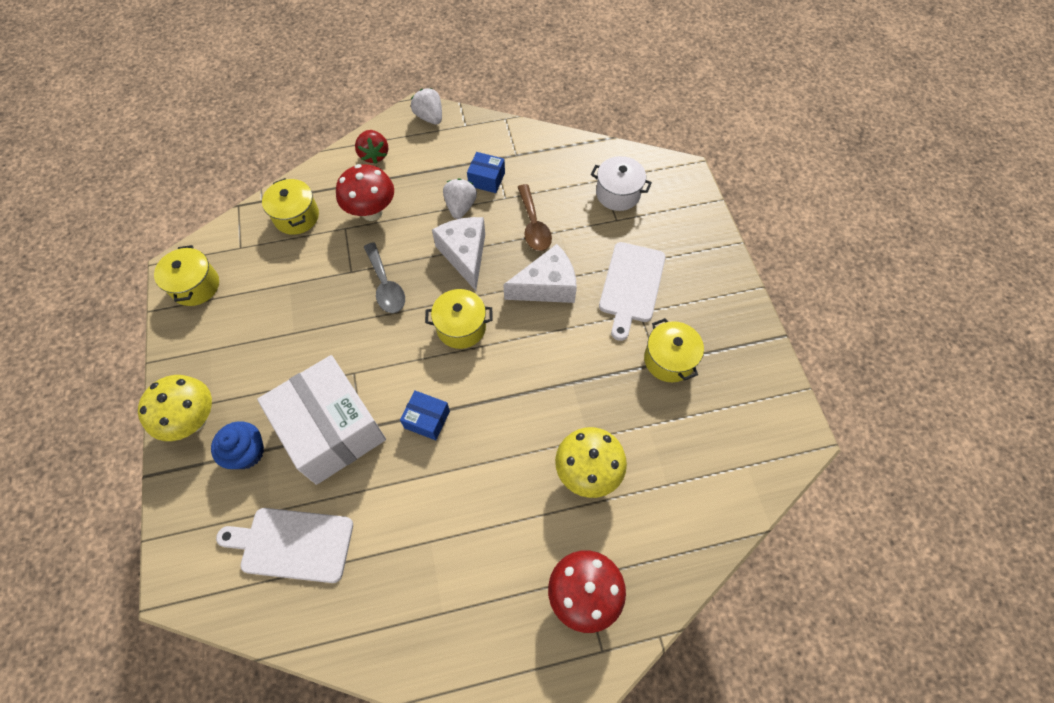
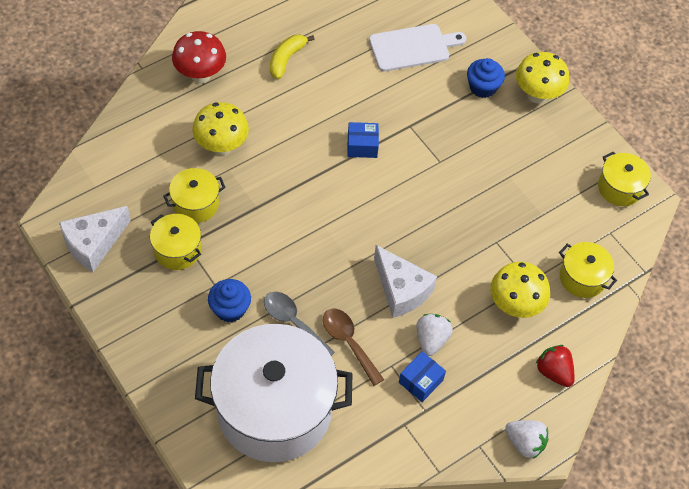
camera: 155 degrees right, 5 degrees down
white box [257,355,386,485] -> none
red mushroom [336,164,394,221] -> yellow mushroom [490,262,550,318]
grey spoon [364,242,405,313] -> grey spoon moved to [264,292,335,356]
yellow pot [425,289,493,349] -> yellow pot moved to [163,168,226,223]
white strawberry [443,179,477,219] -> white strawberry turned 150 degrees counterclockwise [416,314,453,356]
blue box [467,152,505,193] -> blue box turned 45 degrees counterclockwise [399,351,446,402]
white cheese [503,244,577,303] -> white cheese moved to [59,206,131,272]
white pot [591,156,652,211] -> white pot [195,324,353,462], size x2.26
white cutting board [599,242,666,341] -> blue cupcake [208,279,251,322]
none -> yellow banana [270,35,315,79]

